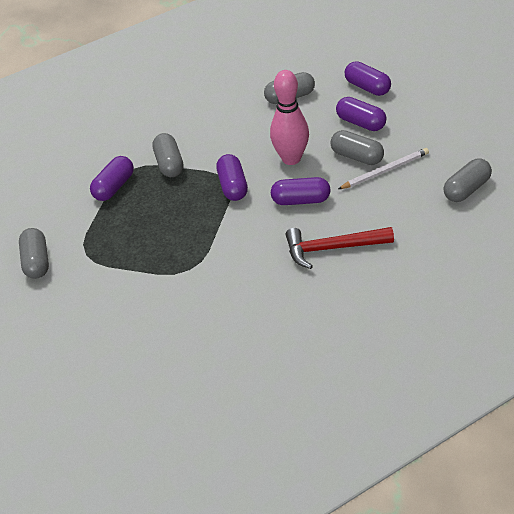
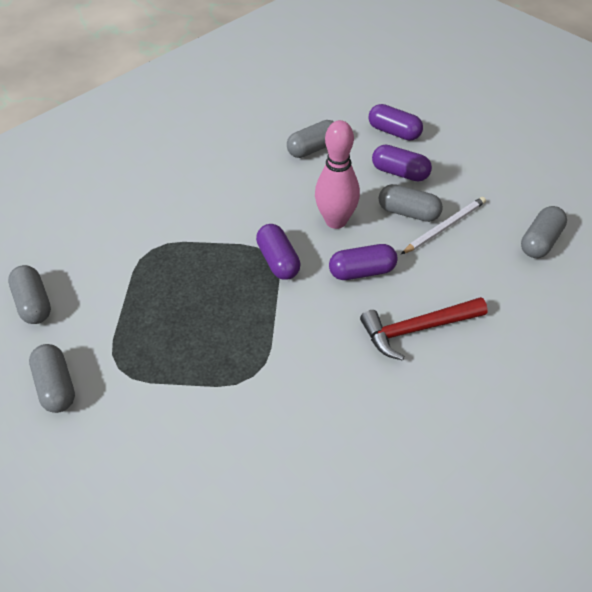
camera: 15 degrees left, 5 degrees up
purple capsule [90,156,134,201] -> none
grey capsule [153,133,183,177] -> grey capsule moved to [8,265,51,324]

